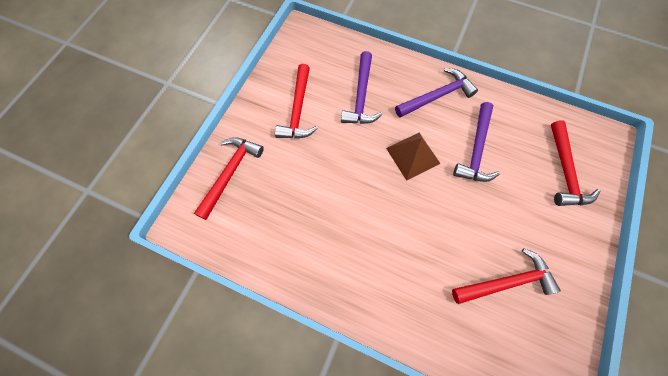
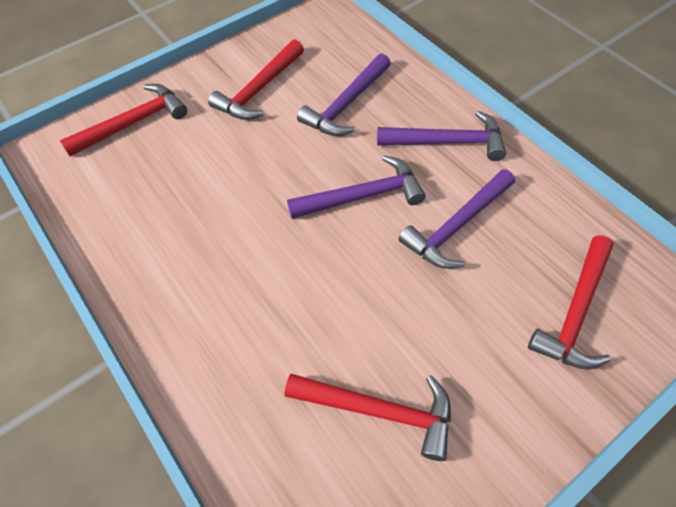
camera: 30 degrees right, 10 degrees down
brown pyramid [386,133,441,181] -> purple hammer [287,155,426,219]

